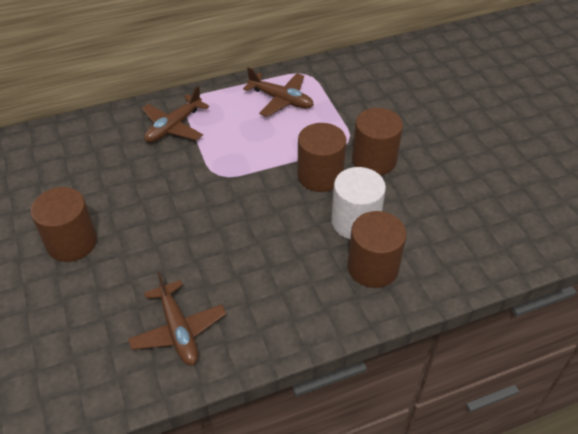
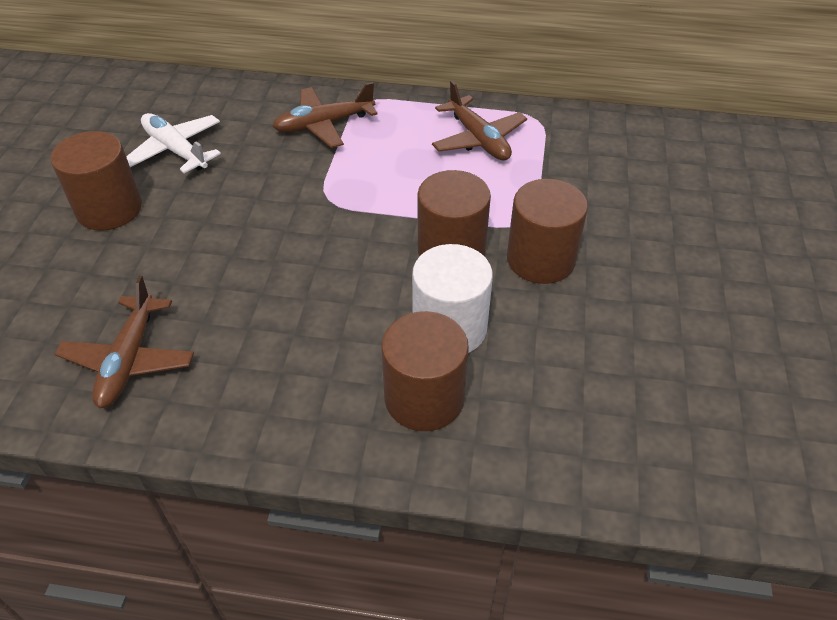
camera: 30 degrees right, 0 degrees up
none -> white plane [126,113,221,173]

